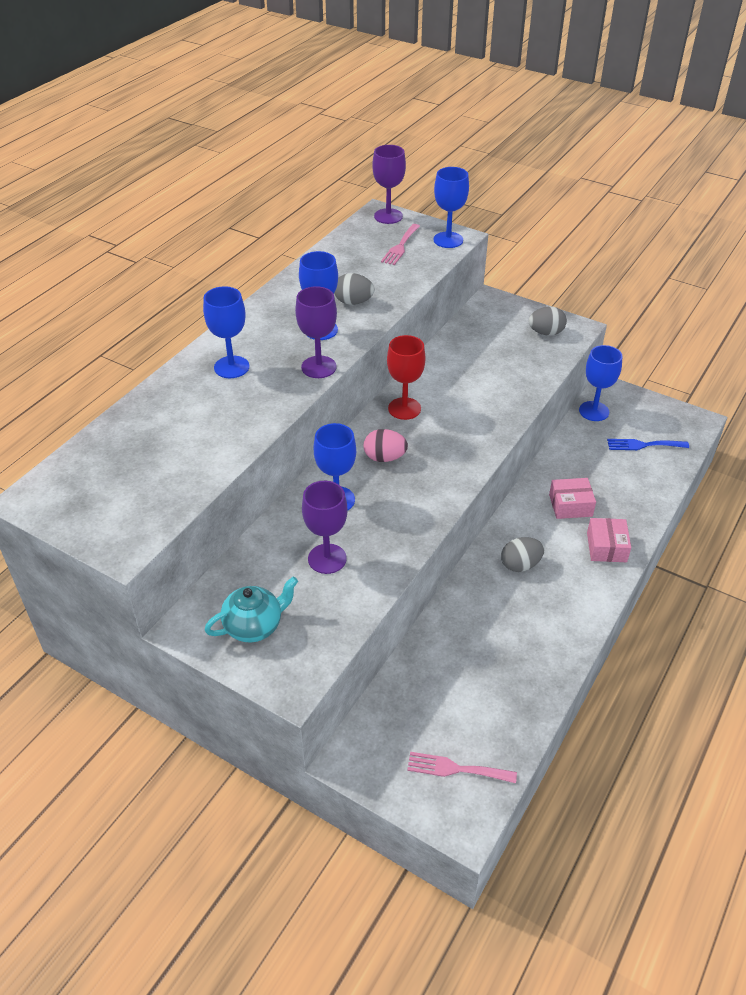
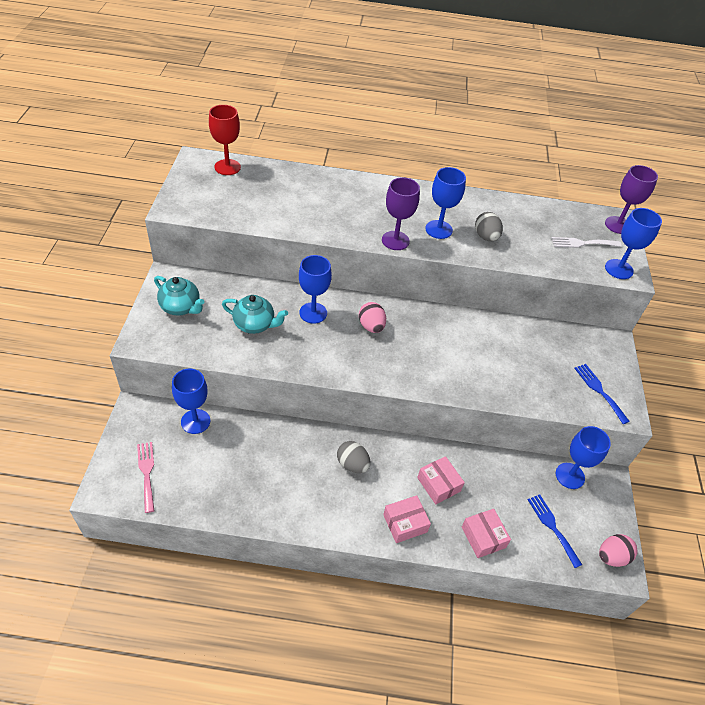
camera: 60 degrees right, 5 degrees up
blue goblet [203,286,249,378] -> blue goblet moved to [172,369,210,434]
purple goblet [302,481,348,574] -> turquoise teapot [222,295,288,334]
pink fork [381,224,420,265] -> white fork [551,237,622,248]
red goblet [387,335,425,420] -> red goblet moved to [209,105,241,175]
grey egg [528,306,567,336] -> blue fork [574,364,630,424]
none -> pink box [462,509,511,558]
none -> pink egg [599,534,638,567]

